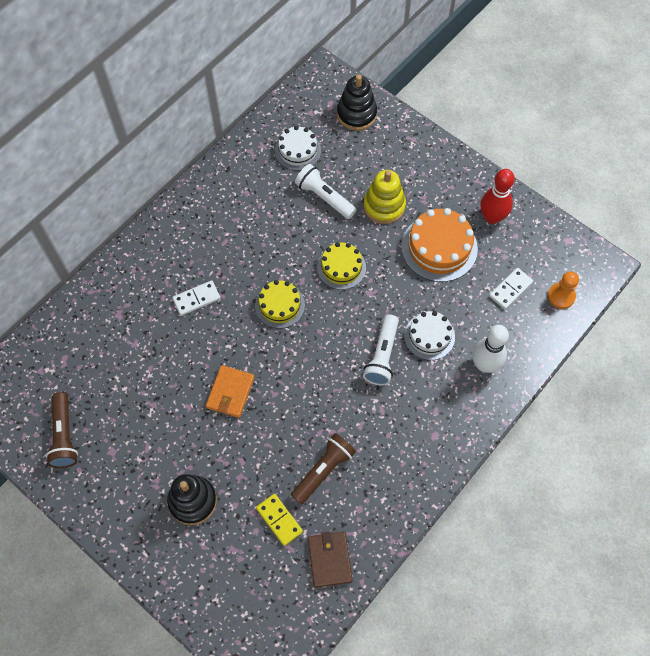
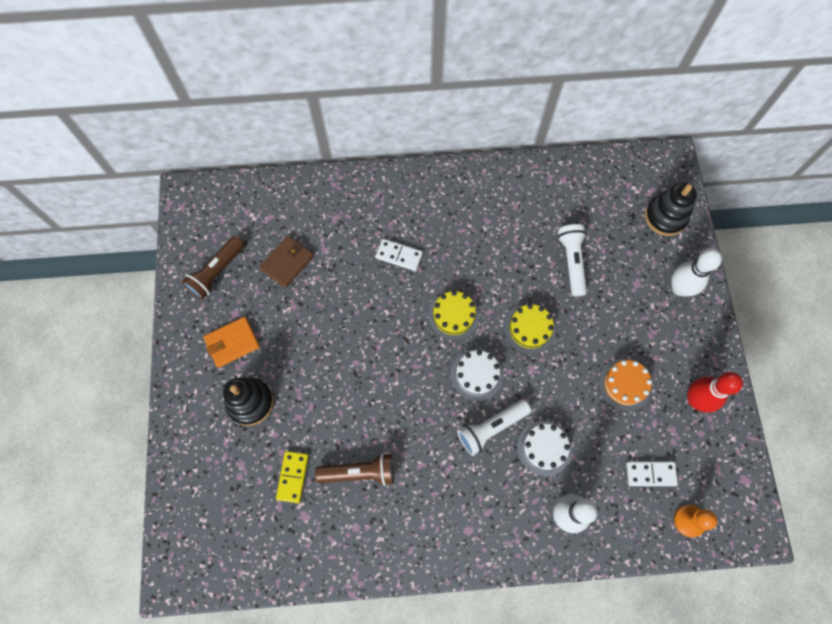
camera: 45 degrees right, 5 degrees up
orange wallet [206,365,254,418] -> orange wallet moved to [203,316,260,368]
white cake [275,126,321,171] -> white cake moved to [451,350,503,401]
brown wallet [308,531,353,588] -> brown wallet moved to [259,236,314,288]
yellow stacking toy [363,170,406,224] -> none
orange cake [401,208,478,282] -> orange cake [599,359,652,411], size x0.64
none -> white bowling pin [671,249,722,296]

